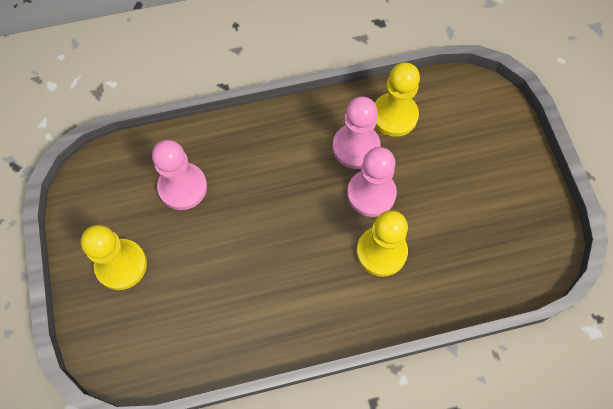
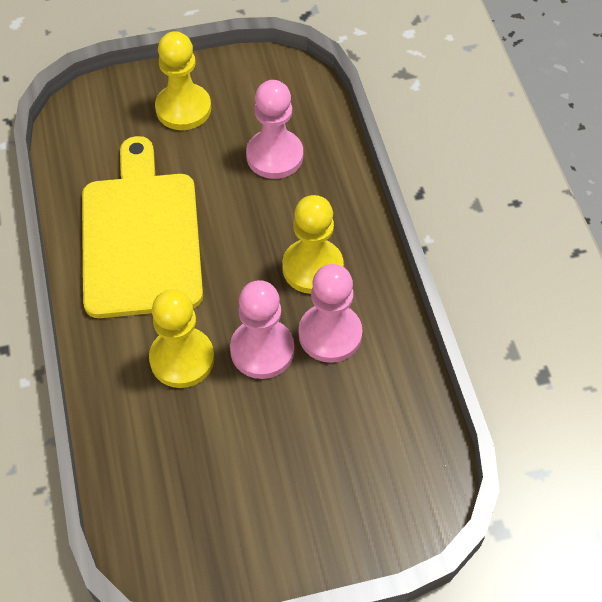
camera: 90 degrees right, 10 degrees down
yellow pawn [375,62,420,137] -> yellow pawn moved to [282,195,344,294]
none -> yellow cutting board [82,136,203,318]

